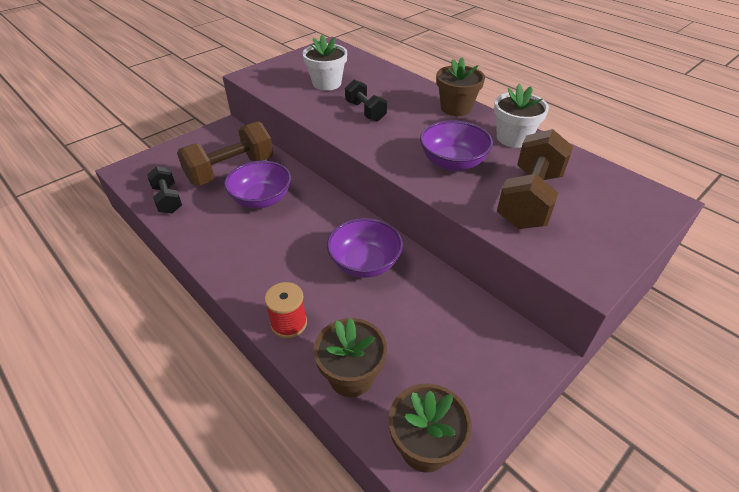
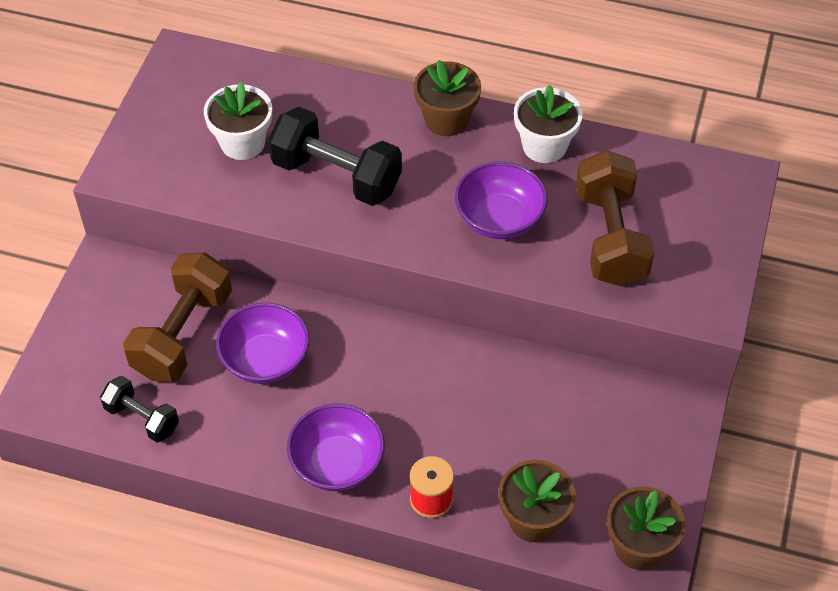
camera: 30 degrees left, 10 degrees up
purple bowl [327,218,403,278] -> purple bowl moved to [287,403,385,491]
black dumbbell [345,80,387,121] -> black dumbbell [268,107,402,206], size x1.74

